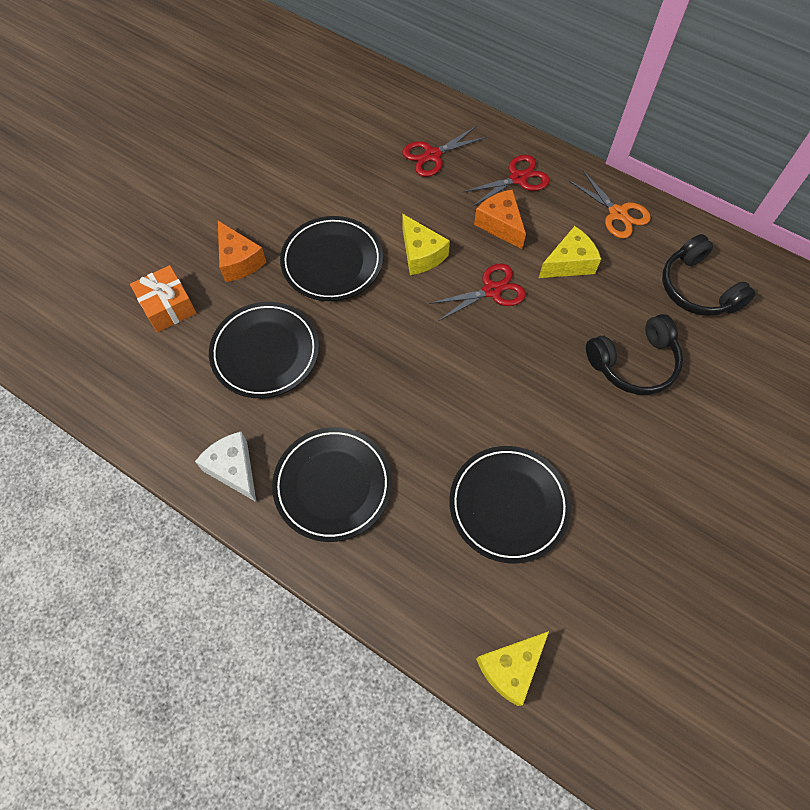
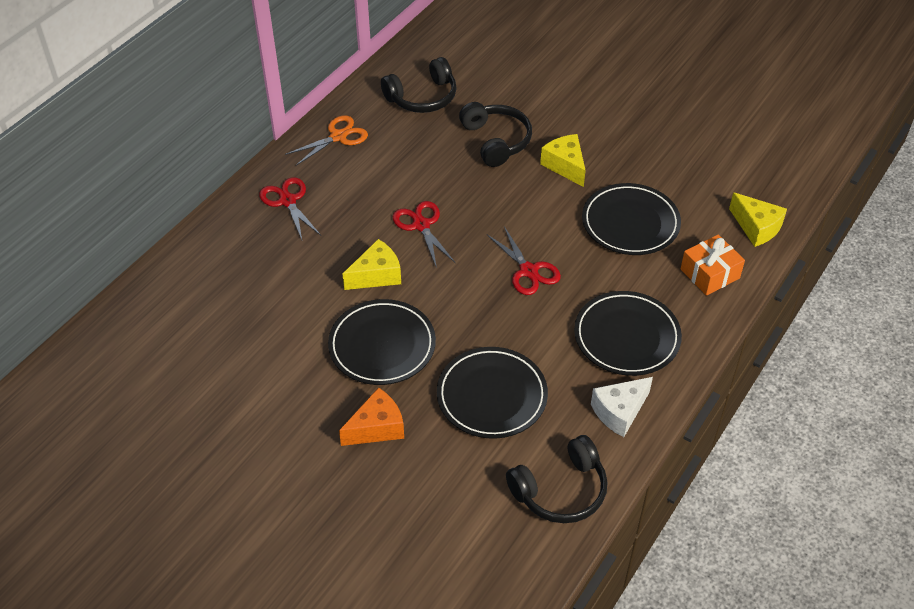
camera: 90 degrees left, 15 degrees down
orange gift [130,265,196,332] -> orange gift moved to [681,234,745,296]
red scissors [402,126,487,177] -> red scissors moved to [487,227,561,295]
orange cheese [474,189,526,249] -> none
yellow cheese [539,226,601,278] -> yellow cheese moved to [540,134,586,187]
none -> black headphones [506,435,607,523]

